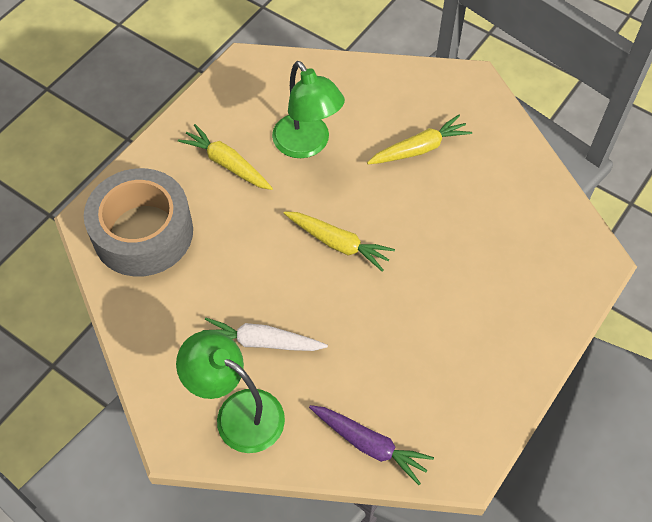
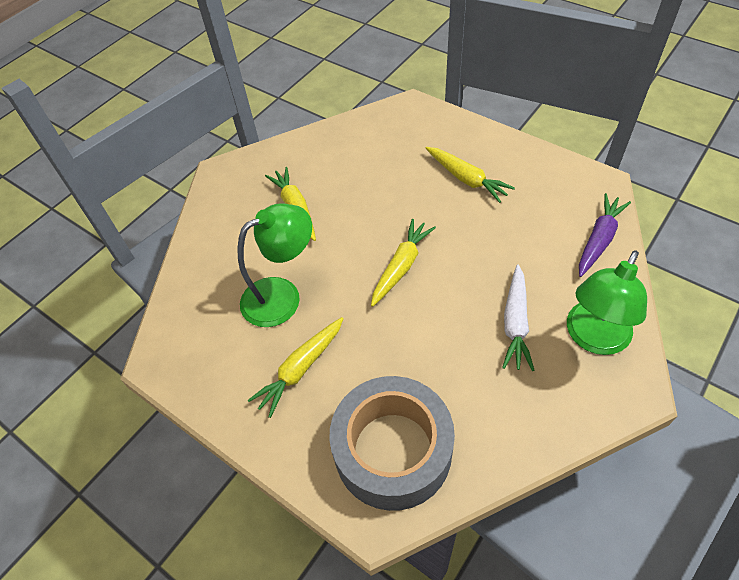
camera: 85 degrees left, 5 degrees down
none -> yellow carrot [425,147,515,203]

